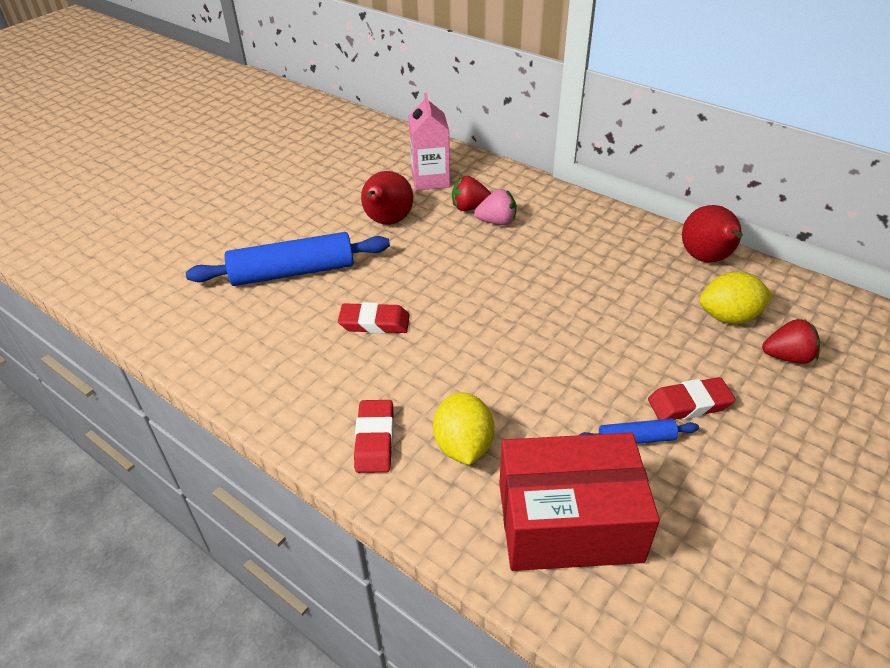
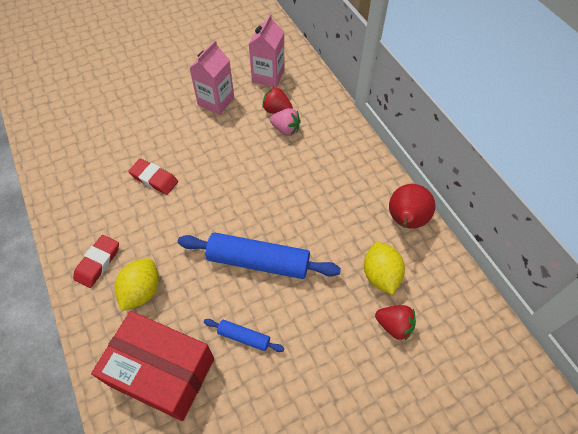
camera: 25 degrees right, 15 degrees up
blue rolling pin [186,232,390,286] -> blue rolling pin moved to [178,232,341,279]
red pear [361,171,413,225] -> pink carton [190,40,234,115]
red eraser [648,377,735,420] -> none
yellow lemon [699,272,773,324] -> yellow lemon turned 60 degrees clockwise [364,242,405,295]

